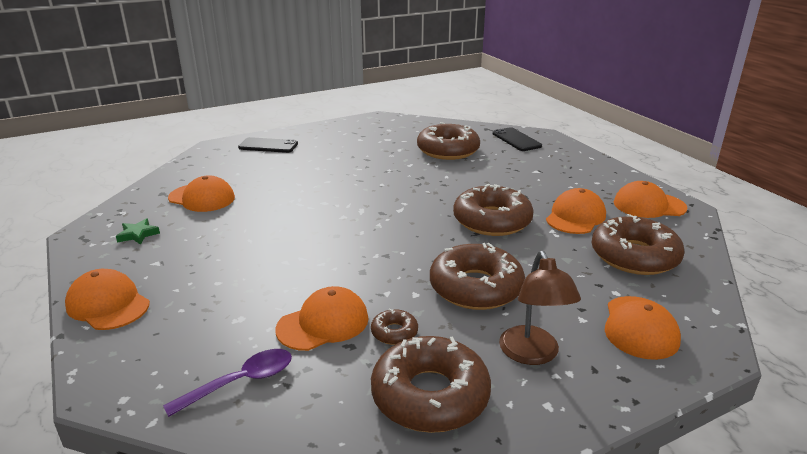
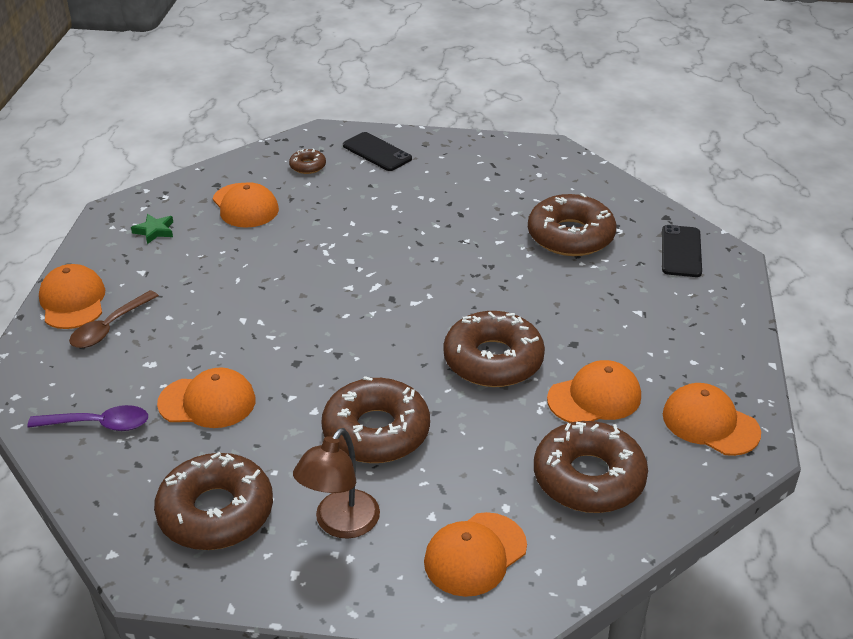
camera: 35 degrees right, 10 degrees up
brown donut [371,309,418,345] -> brown donut moved to [289,148,326,174]
none -> brown spoon [69,290,159,348]

